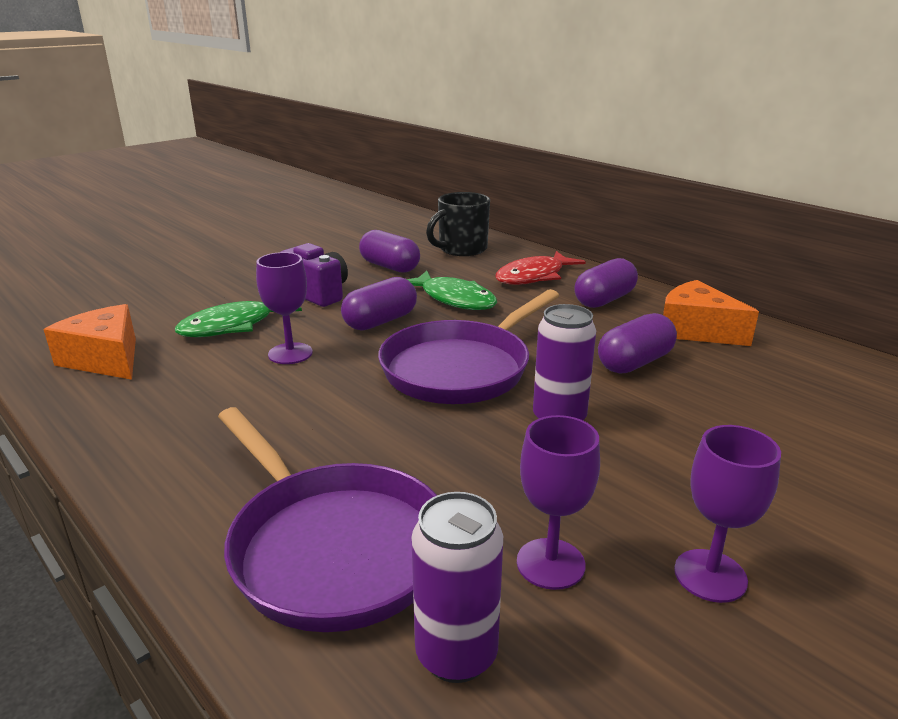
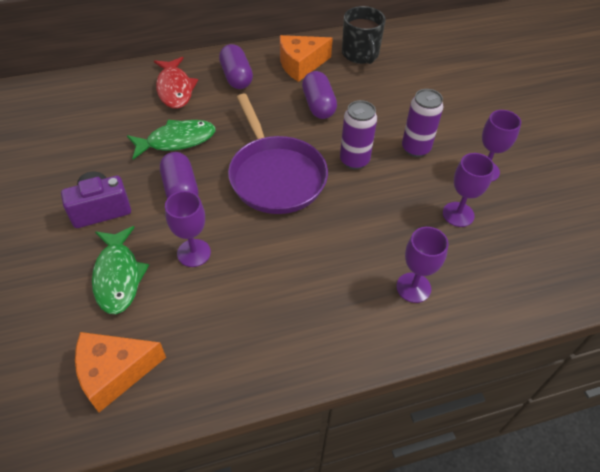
camera: 65 degrees left, 25 degrees up
purple pan [218,407,437,632] -> purple goblet [396,227,449,303]
purple capsule [359,230,420,273] -> none
purple can [411,492,503,683] -> purple can moved to [402,89,443,157]
black mug [426,192,490,256] -> black mug moved to [342,6,386,64]

